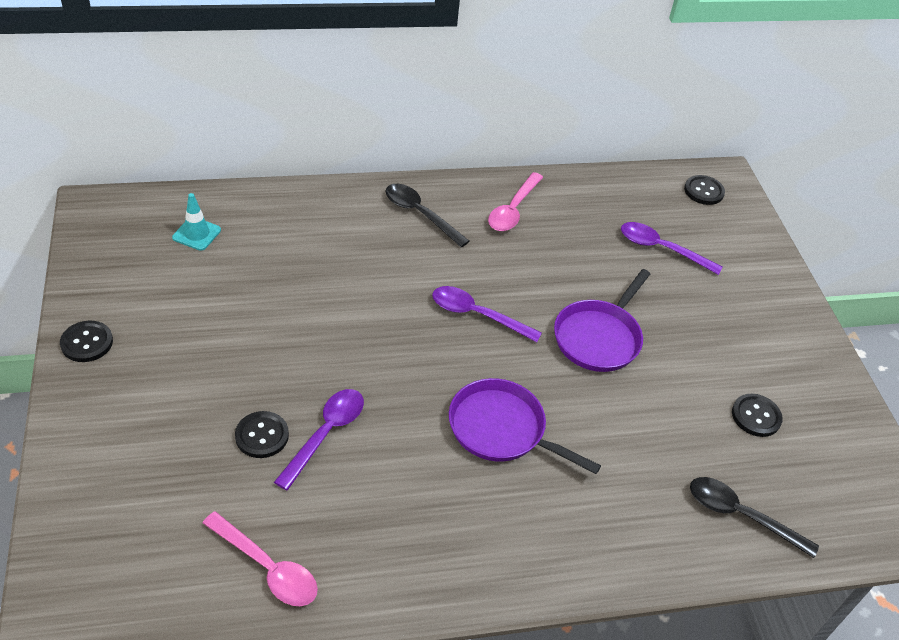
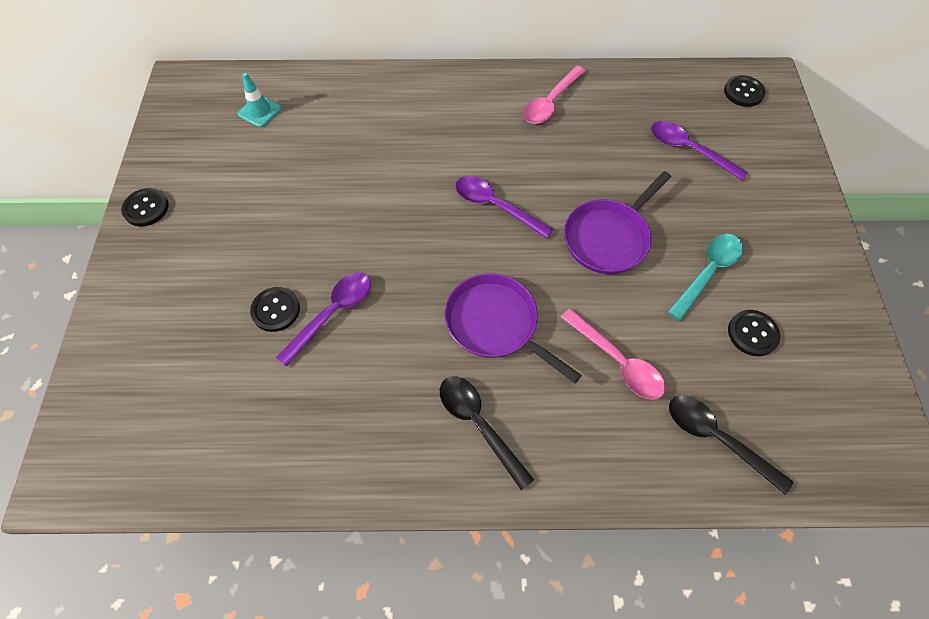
camera: 15 degrees right, 15 degrees up
pink spoon [203,511,318,606] -> pink spoon moved to [561,308,665,400]
black spoon [385,184,469,247] -> black spoon moved to [440,376,534,491]
none -> turquoise spoon [668,234,743,321]

